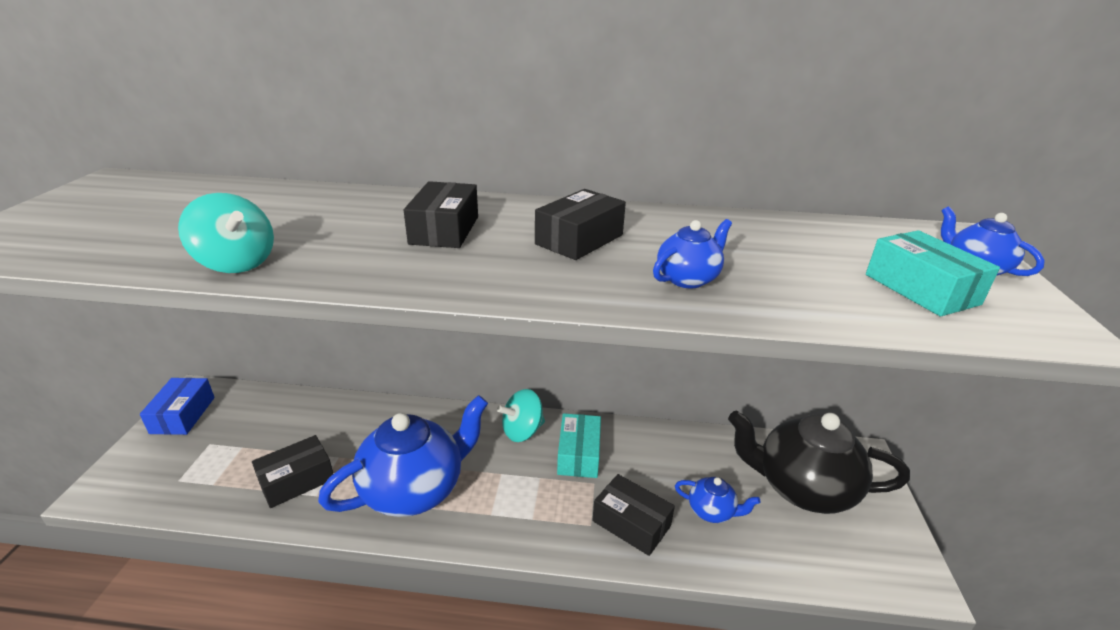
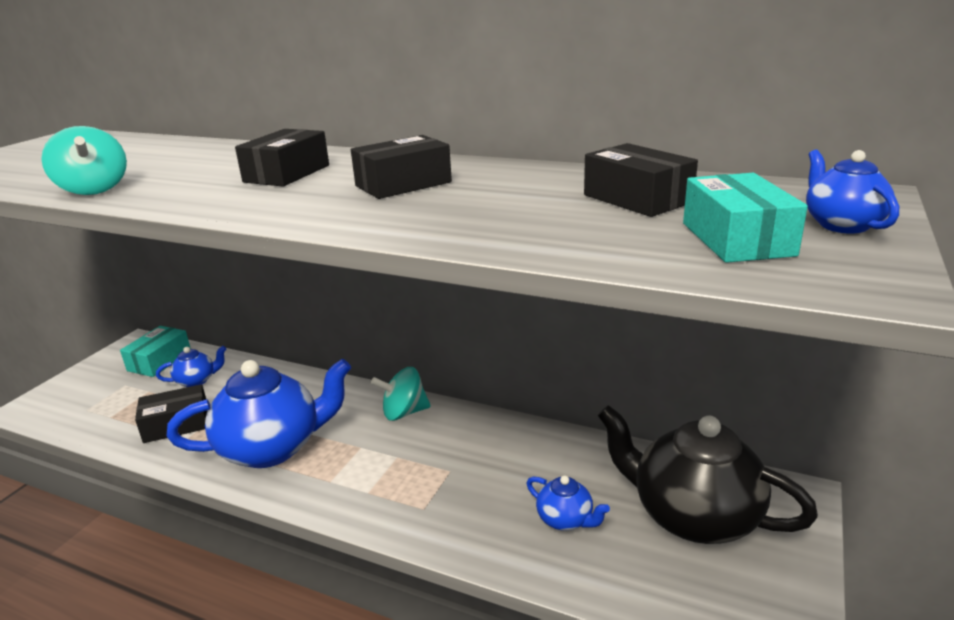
camera: 20 degrees right, 5 degrees down
blue box [140,378,215,435] -> none
turquoise box [557,413,601,478] -> turquoise box moved to [120,326,191,377]
black box [593,474,675,556] -> black box moved to [584,143,698,217]
blue teapot [653,219,732,288] -> blue teapot moved to [156,346,227,387]

